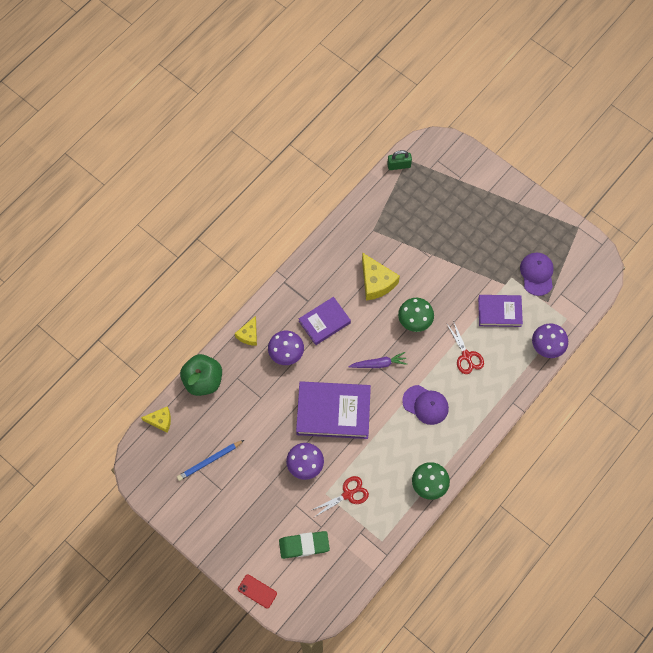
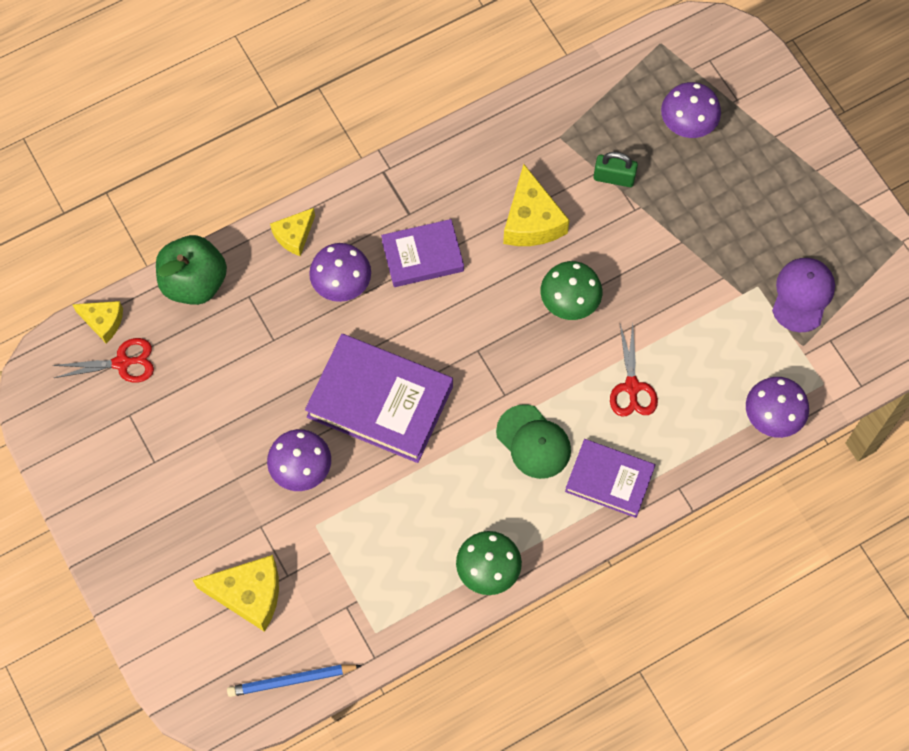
camera: 20 degrees right, 0 degrees up
blue pencil [177,440,244,481] -> blue pencil moved to [227,665,362,697]
red phone [238,574,277,608] -> none
green eraser [279,531,330,559] -> yellow cheese [193,555,279,632]
red scissors [312,476,369,517] -> red scissors moved to [52,338,154,382]
purple carrot [348,352,407,368] -> none
green padlock [387,150,412,170] -> green padlock moved to [593,152,638,187]
purple cap [402,385,449,425] -> green cap [496,404,571,479]
purple book [478,295,523,327] -> purple book moved to [565,439,656,518]
none -> purple mushroom [661,82,721,138]

